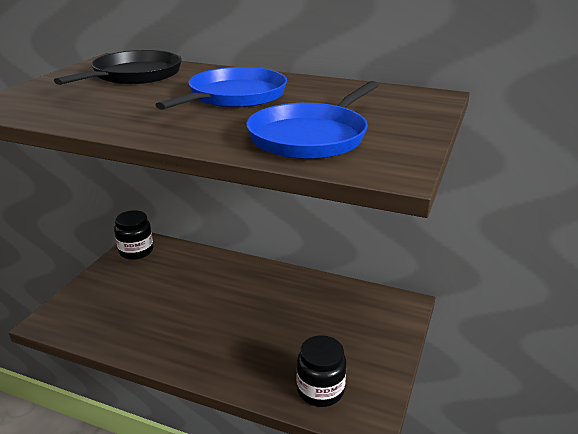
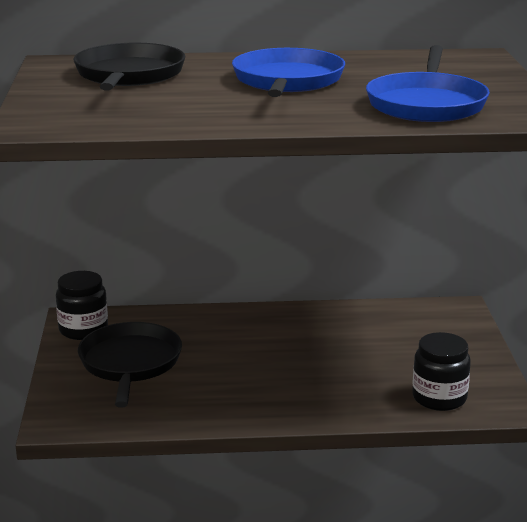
camera: 25 degrees left, 5 degrees down
none -> black pan [78,322,182,408]

